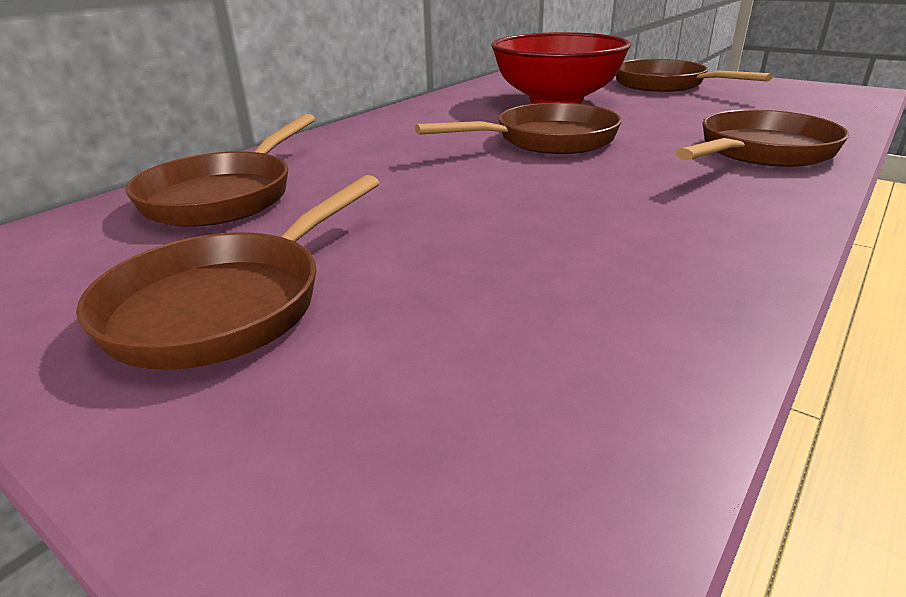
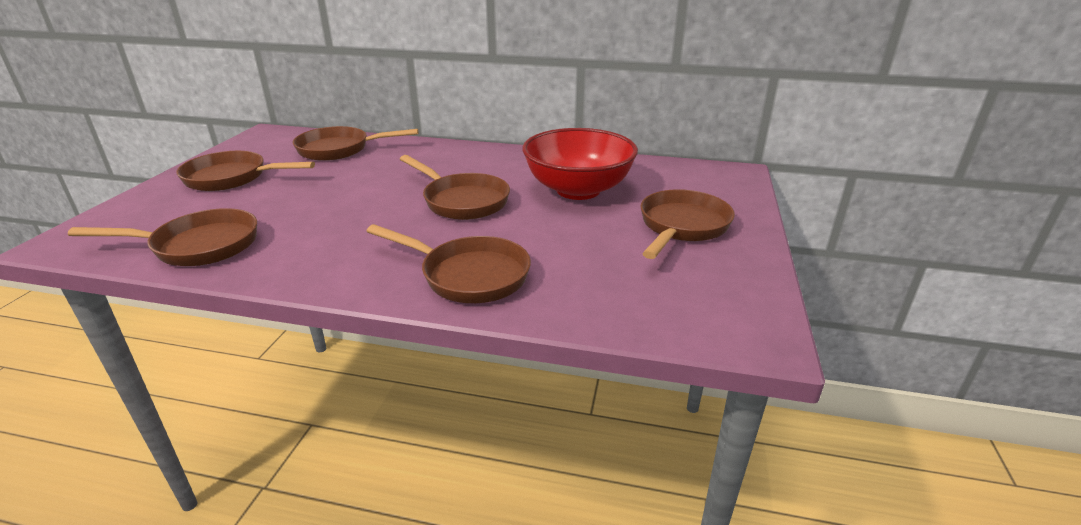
camera: 65 degrees right, 0 degrees up
none -> brown pan [68,208,257,266]

